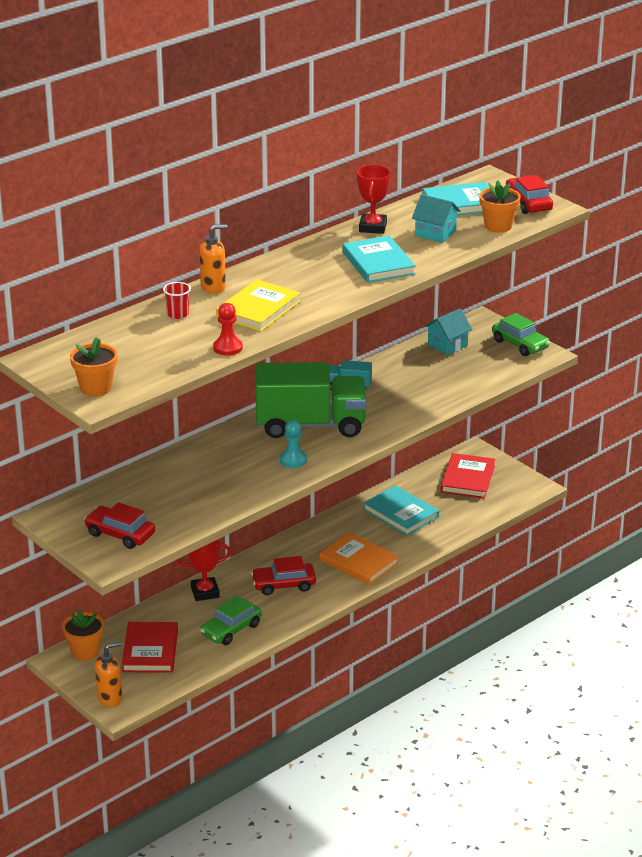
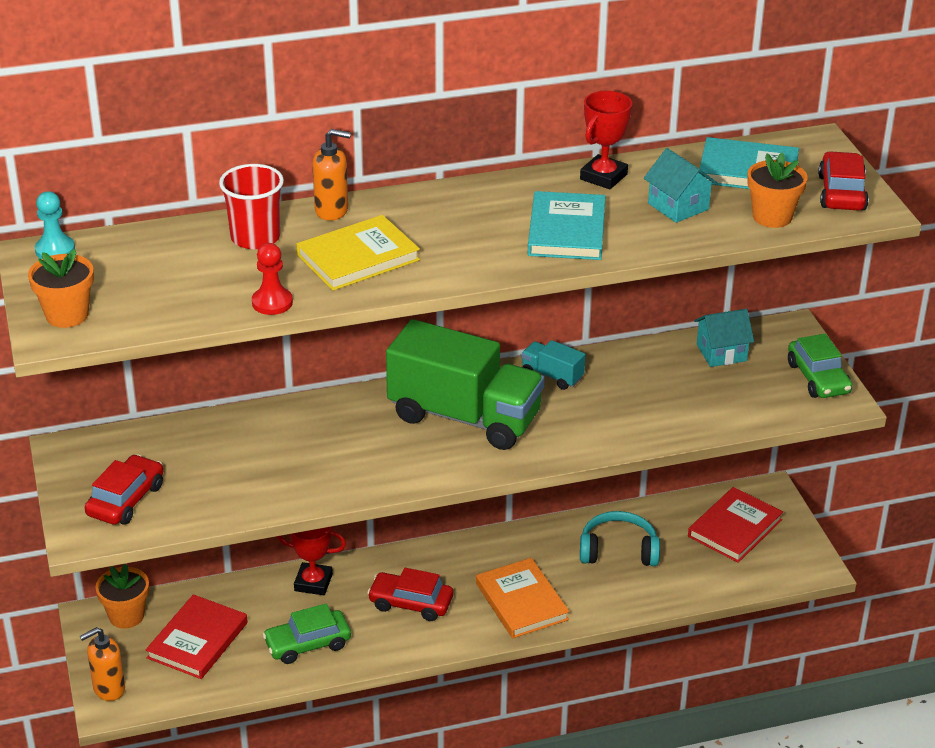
camera: 25 degrees right, 5 degrees up
red car [84,502,155,549] -> red car turned 60 degrees clockwise [85,454,163,525]
orange soap dispenser [95,642,122,707] -> orange soap dispenser turned 150 degrees clockwise [80,627,125,701]
red cup [163,282,191,319] -> red cup [219,164,284,249], size x1.68
turquoise pawn [280,420,307,468] -> turquoise pawn moved to [35,191,75,259]
turquoise book [363,485,439,536] -> turquoise headphones [580,511,660,566]

